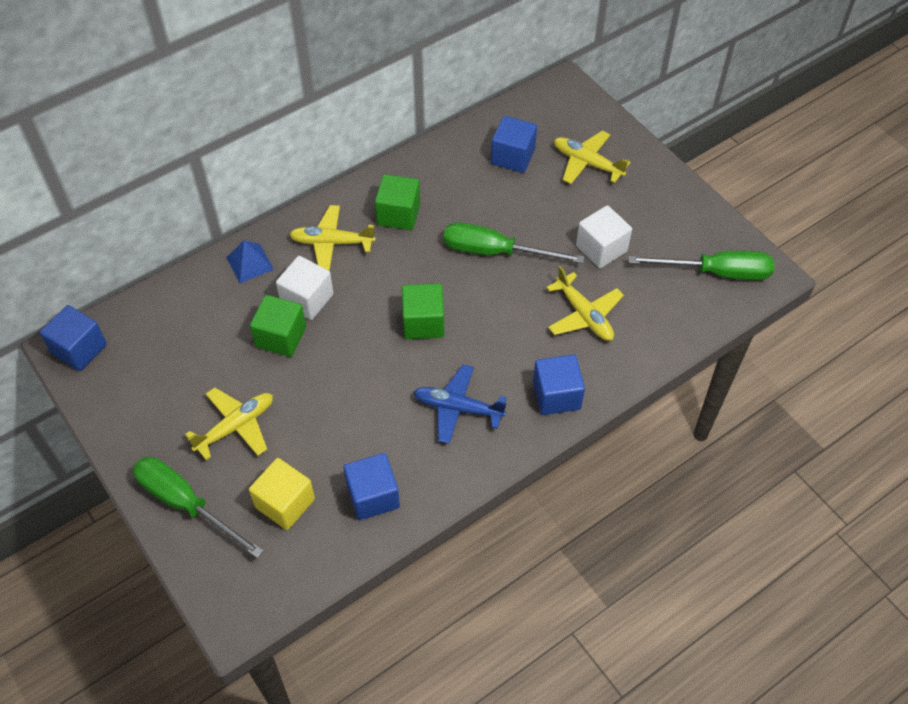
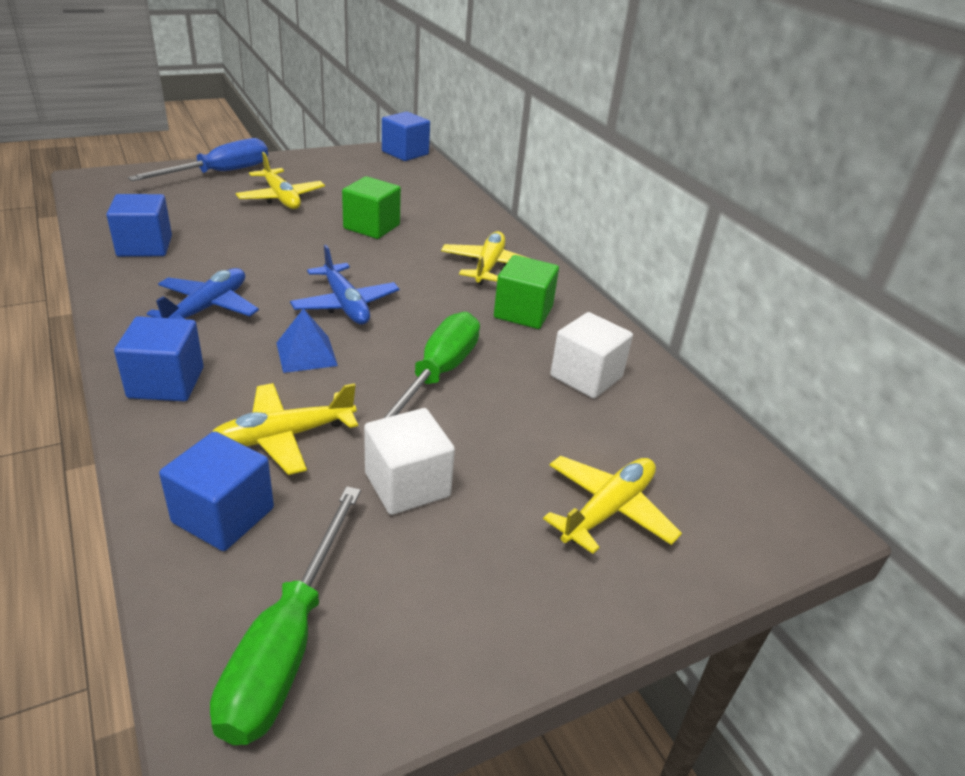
camera: 95 degrees right, 20 degrees down
green screwdriver [133,457,264,558] -> blue screwdriver [128,138,268,181]
blue pyramid [226,240,274,283] -> blue pyramid moved to [277,308,338,373]
yellow cube [249,458,315,530] -> none
white cube [276,256,333,320] -> white cube moved to [550,312,633,399]
green cube [402,283,444,339] -> blue plane [290,245,399,324]
blue cube [491,116,537,173] -> blue cube moved to [159,431,274,551]

